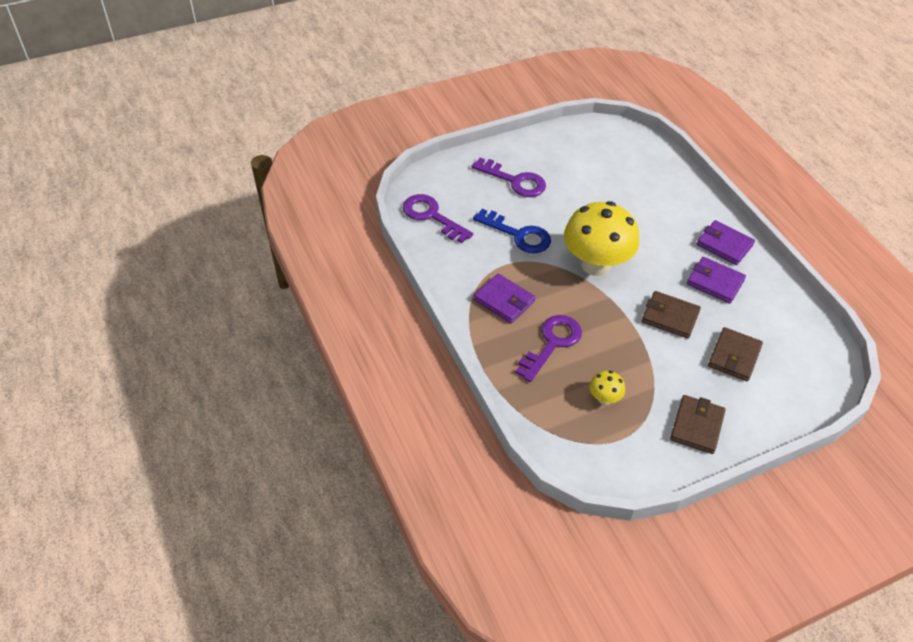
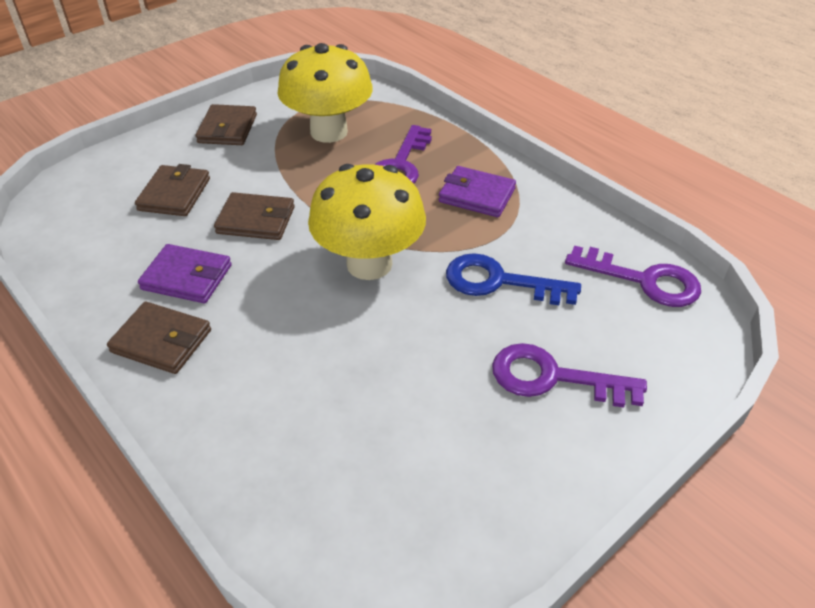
camera: 165 degrees right, 5 degrees down
yellow mushroom [589,371,625,405] -> yellow mushroom [277,43,373,143], size x2.33
purple wallet [697,220,755,265] -> brown wallet [107,302,211,374]

